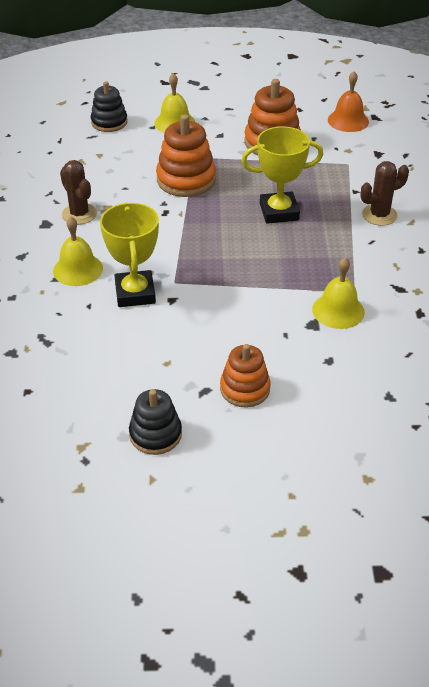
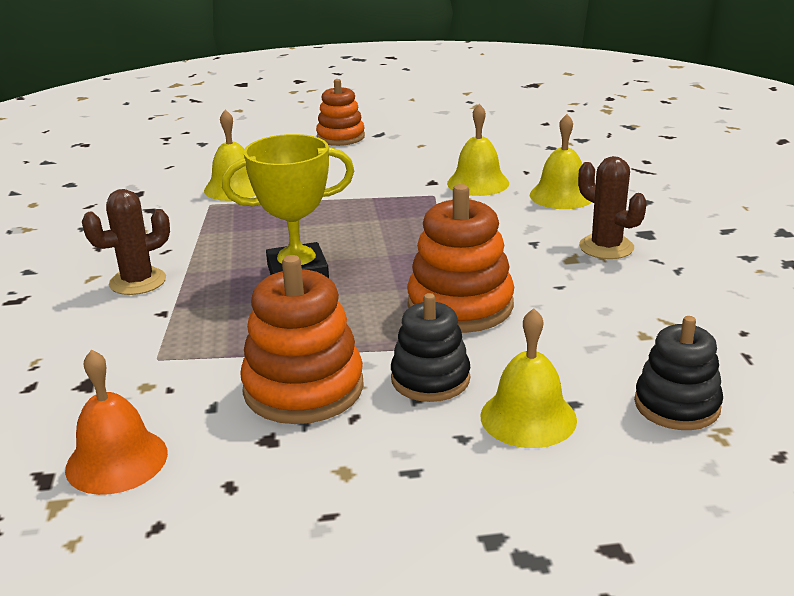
camera: 175 degrees right, 15 degrees down
yellow trophy [100,202,159,307] -> yellow bell [447,104,509,196]
black stacking toy [129,389,182,455] -> black stacking toy moved to [391,293,470,402]

